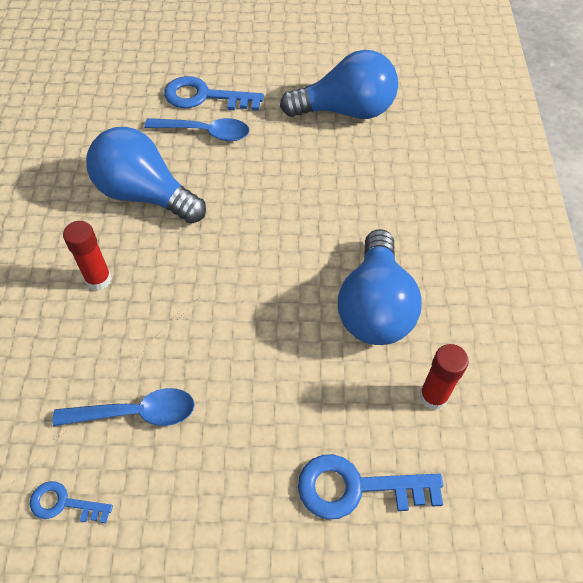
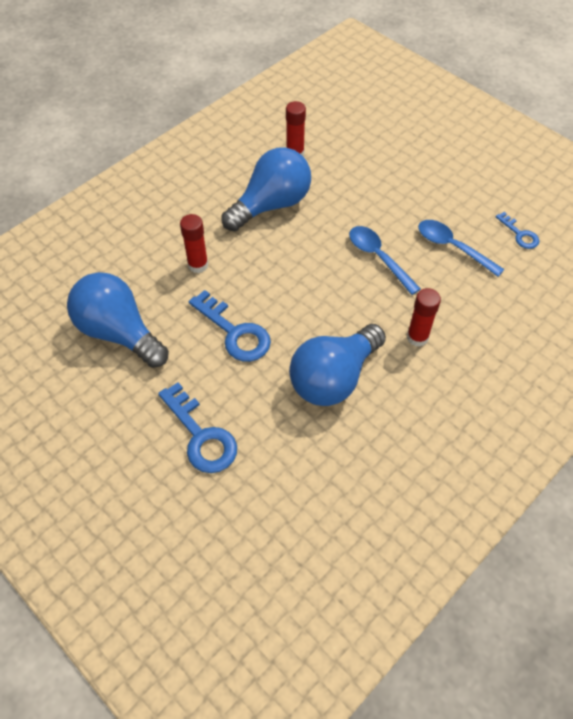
camera: 135 degrees left, 0 degrees up
blue light bulb [86,127,206,224] -> blue light bulb turned 60 degrees clockwise [289,324,386,406]
blue spoon [144,118,249,141] -> blue spoon moved to [349,226,421,295]
blue key [298,454,443,519] -> blue key moved to [189,290,271,362]
none -> red glue stick [180,214,208,273]

